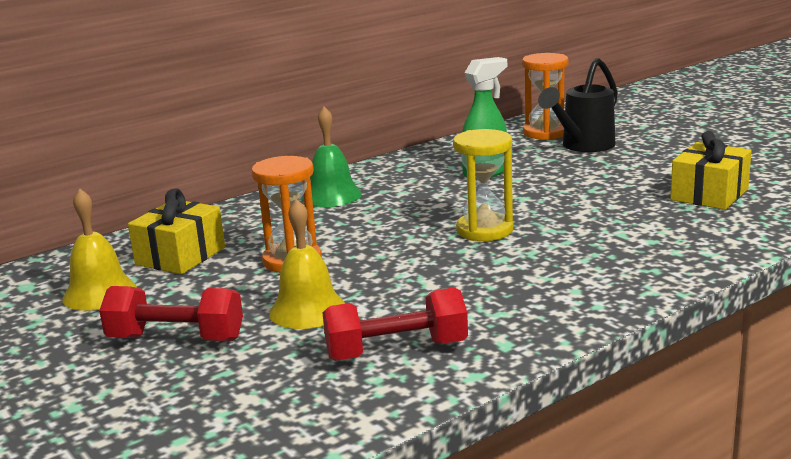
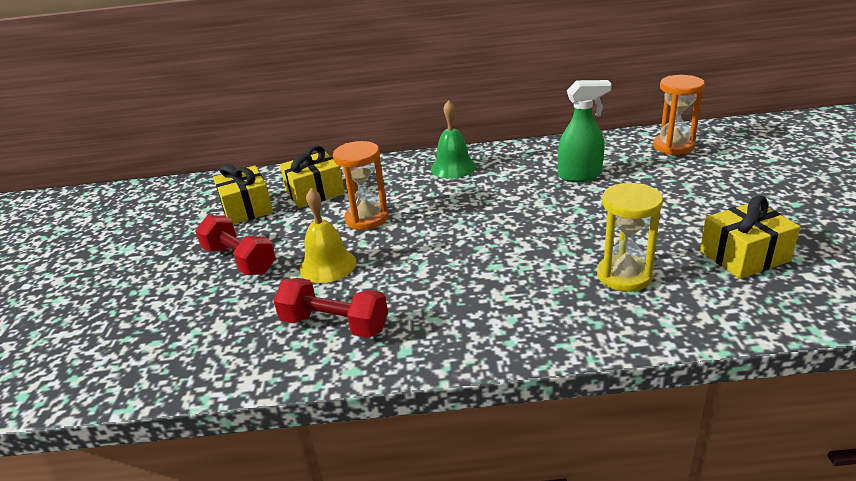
camera: 35 degrees right, 10 degrees up
yellow bell [62,189,137,311] -> yellow gift [213,164,273,224]
yellow hourglass [453,129,513,241] -> yellow hourglass moved to [597,182,663,292]
black watering can [538,58,618,152] -> none

